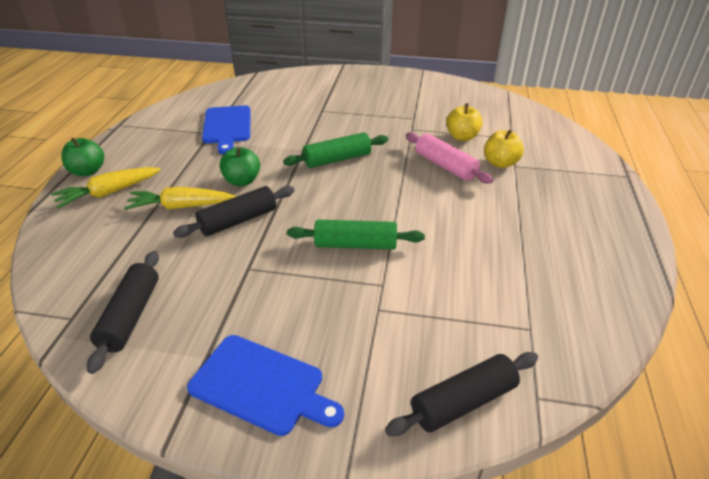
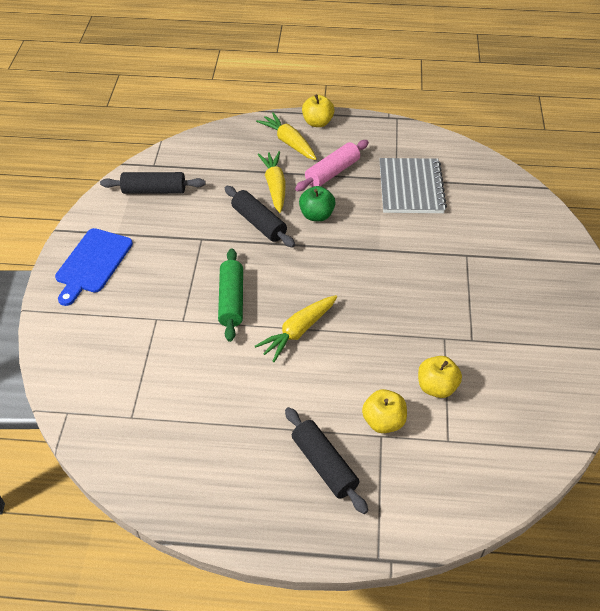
camera: 85 degrees right, 10 degrees up
green apple [61,138,104,176] -> yellow apple [302,94,335,127]
blue cutting board [202,106,250,154] -> grey notebook [379,158,447,213]
green rolling pin [283,132,388,168] -> none
black rolling pin [385,352,538,436] -> black rolling pin moved to [285,407,368,514]
pink rolling pin [406,132,493,184] -> pink rolling pin moved to [295,140,369,191]
none -> yellow carrot [255,295,337,362]

